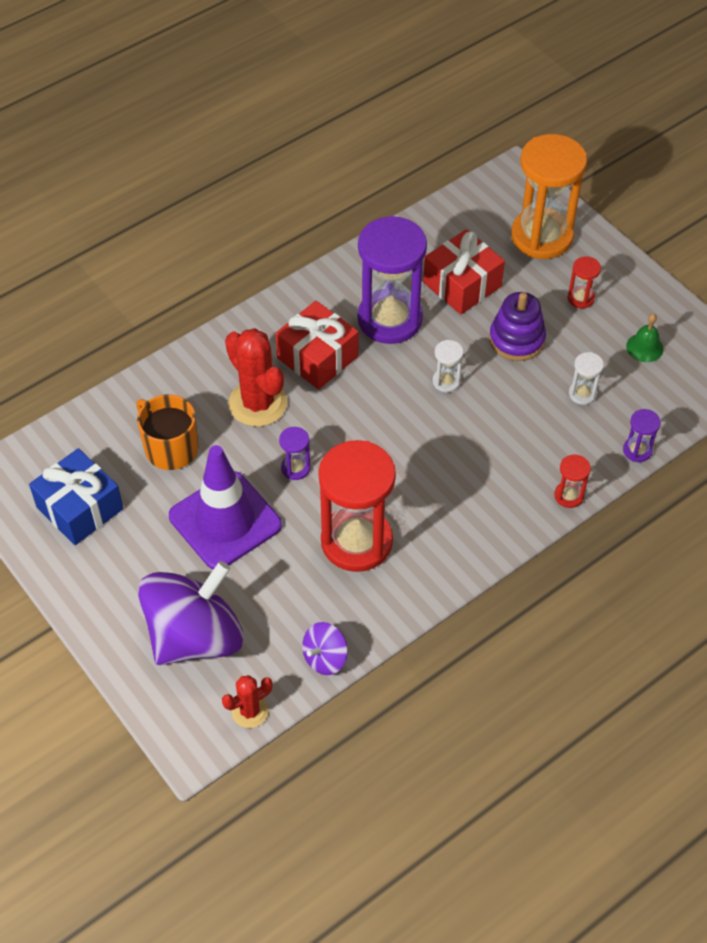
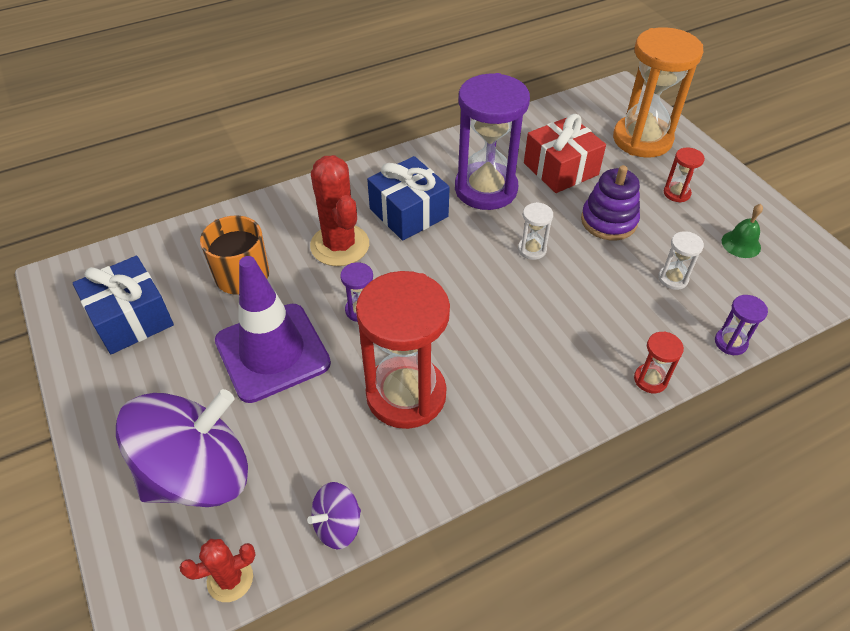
camera: 10 degrees right, 5 degrees down
red gift [275,301,358,390] -> blue gift [367,156,450,241]

